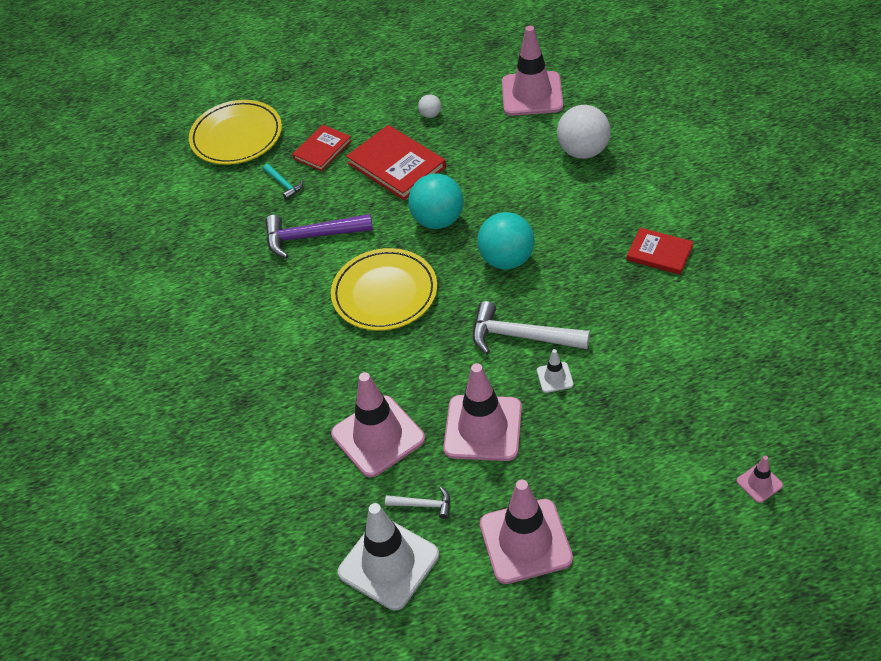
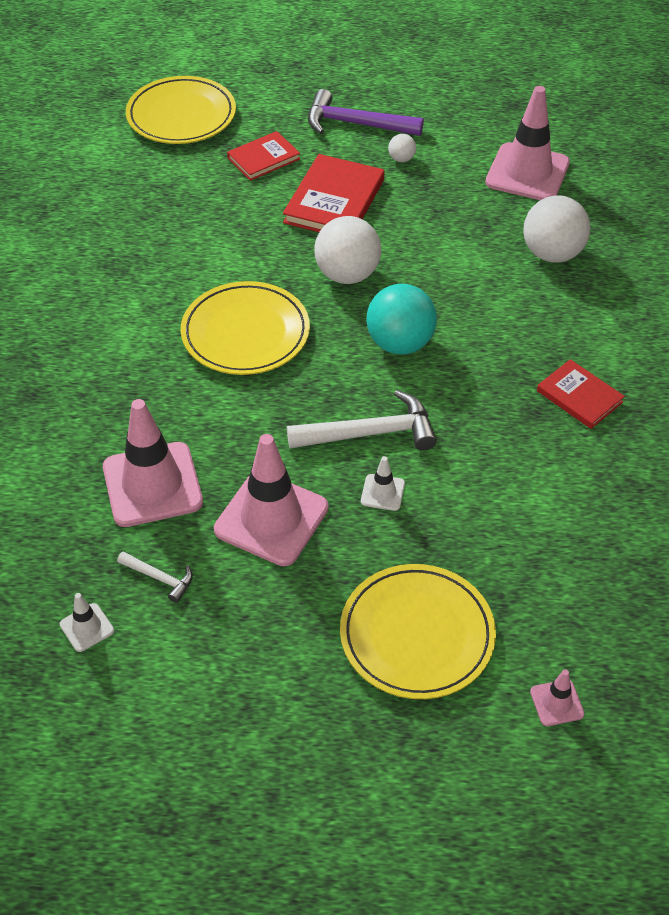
camera: 15 degrees right, 0 degrees up
turquoise hammer [263,164,303,200] -> none
purple hammer [265,214,373,259] -> purple hammer moved to [308,89,424,136]
white traffic cone [338,503,439,610] -> white traffic cone [60,593,114,652], size x0.44
red book [346,125,446,200] -> red book turned 45 degrees clockwise [283,154,384,232]
turquoise ball [408,173,464,229] -> white ball [314,216,381,284]
white hammer [473,301,590,354] -> white hammer turned 135 degrees clockwise [287,390,437,451]
pink traffic cone [480,480,573,584] -> none
none -> yellow plate [340,564,496,699]

